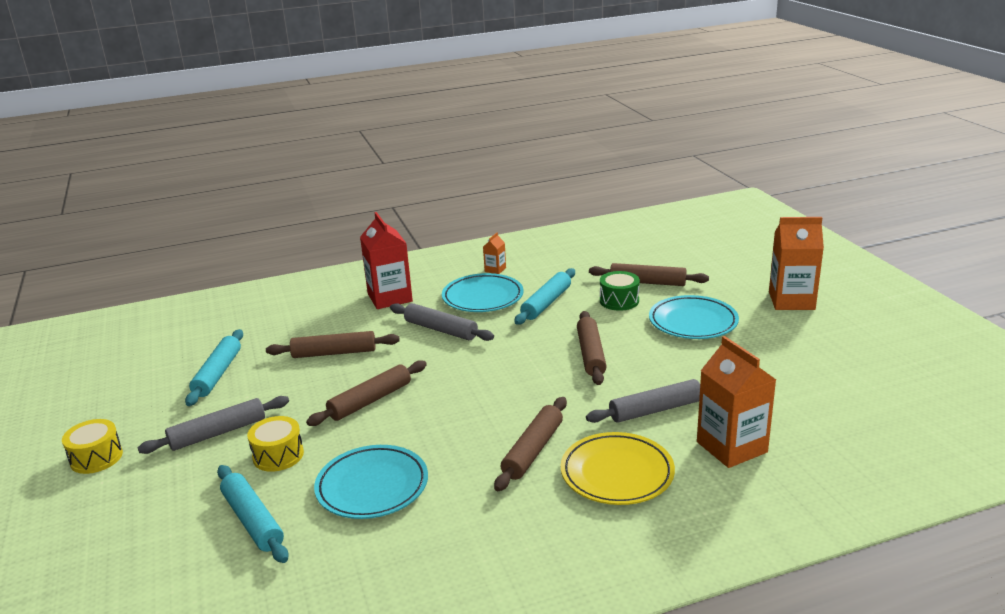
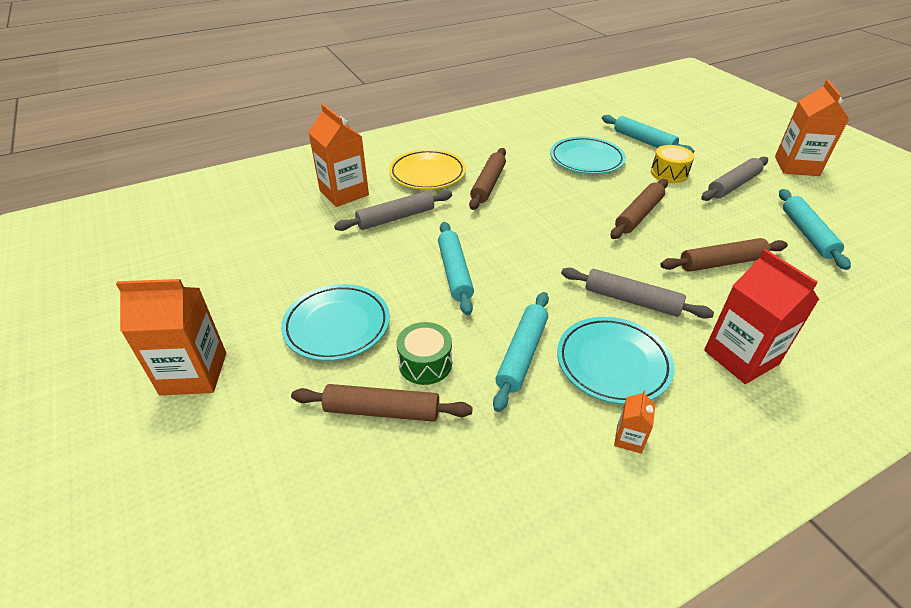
camera: 170 degrees right, 15 degrees up
yellow drum [62,419,123,474] -> orange carton [775,80,849,176]
brown rolling pin [577,311,607,385] -> turquoise rolling pin [438,222,474,315]

